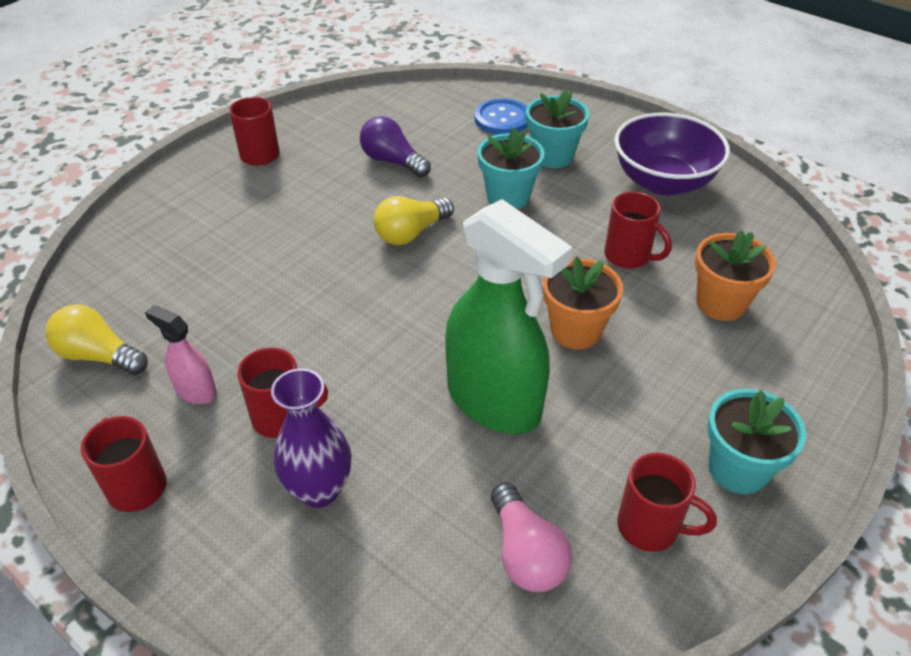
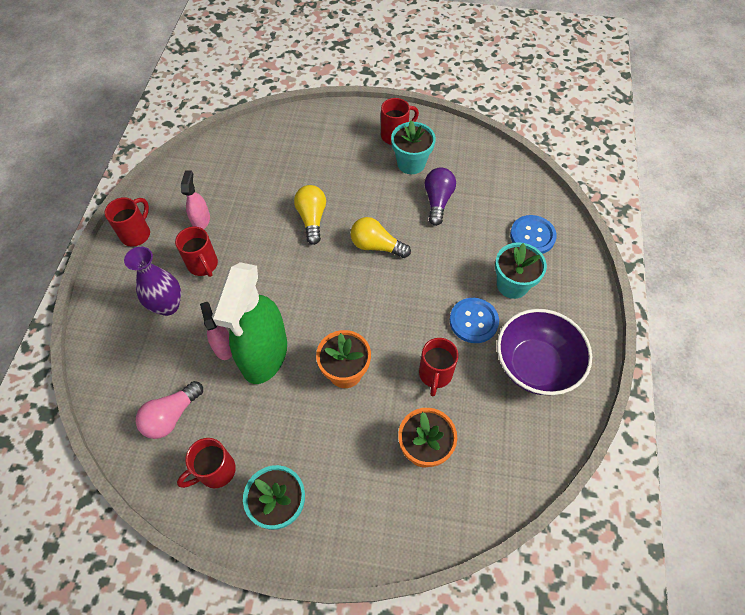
camera: 60 degrees right, 15 degrees up
yellow light bulb [46,304,148,375] -> yellow light bulb moved to [294,185,326,245]
turquoise flower pot [477,128,545,209] -> turquoise flower pot moved to [391,120,436,174]
red mug [617,453,717,552] -> red mug turned 60 degrees clockwise [177,438,236,488]
none -> pink spray bottle [200,302,232,360]
none -> blue button [450,298,499,343]

